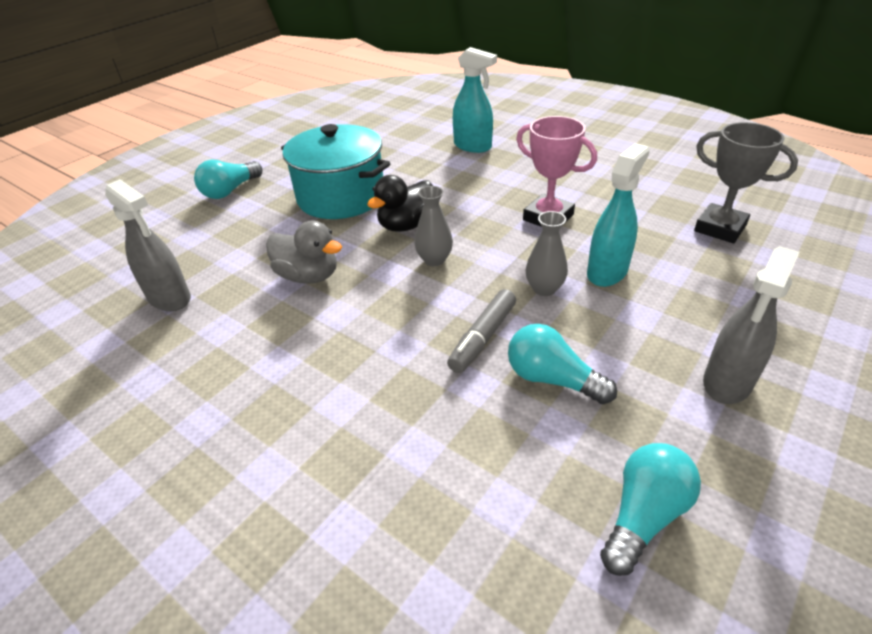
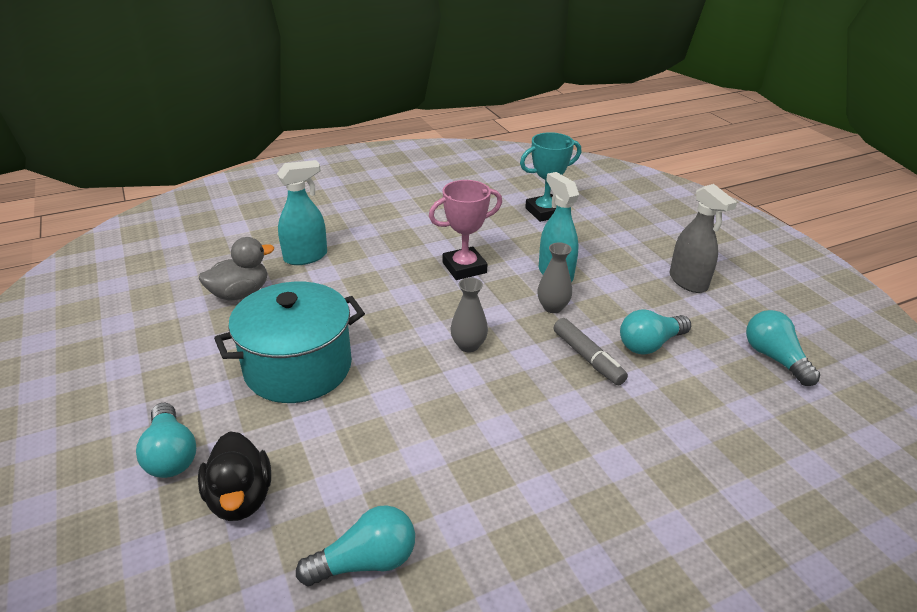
camera: 65 degrees left, 5 degrees down
grey spray bottle [105,179,191,311] -> turquoise light bulb [296,505,415,586]
grey duck [266,221,342,284] -> grey duck moved to [199,237,274,300]
black duck [367,175,433,232] -> black duck moved to [198,431,271,521]
grey trophy [694,122,798,243] -> turquoise trophy [520,132,581,222]

